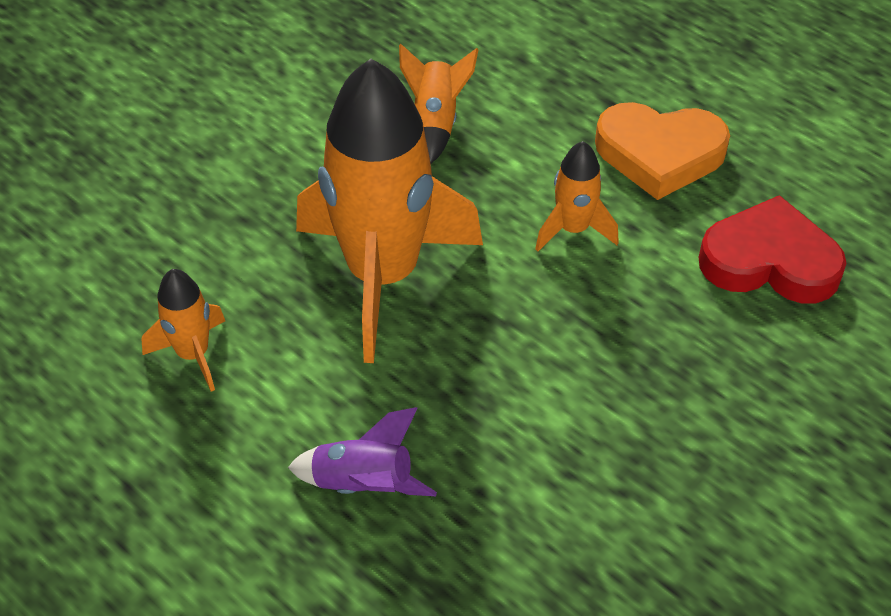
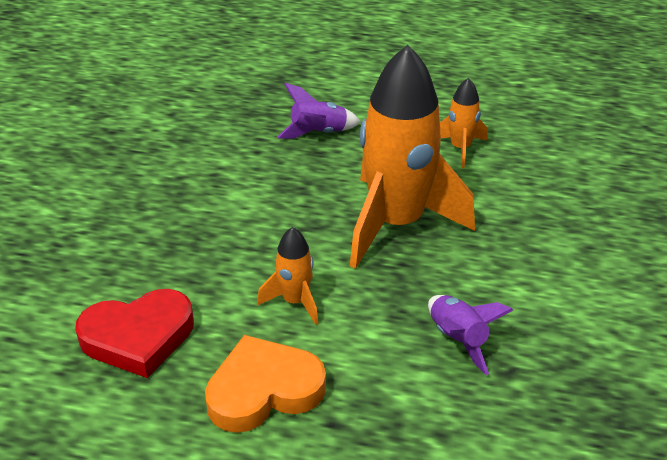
camera: 150 degrees right, 10 degrees down
orange rocket [399,44,478,164] -> purple rocket [428,295,513,375]

